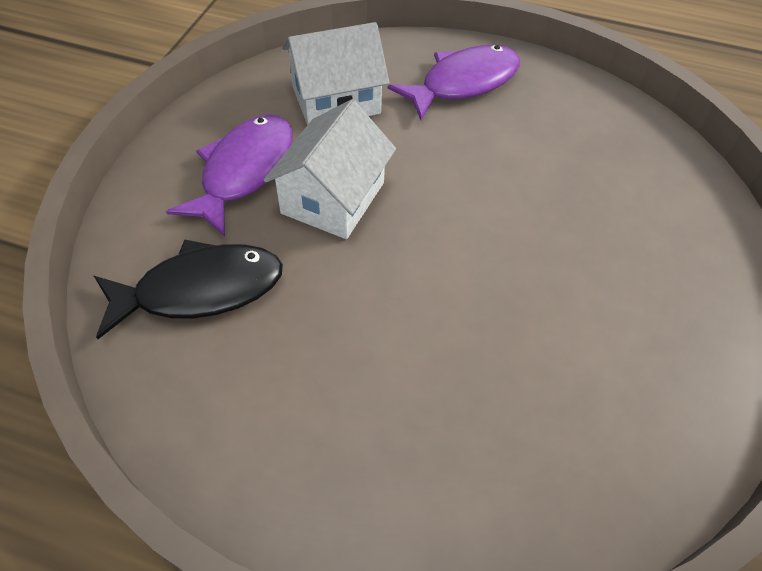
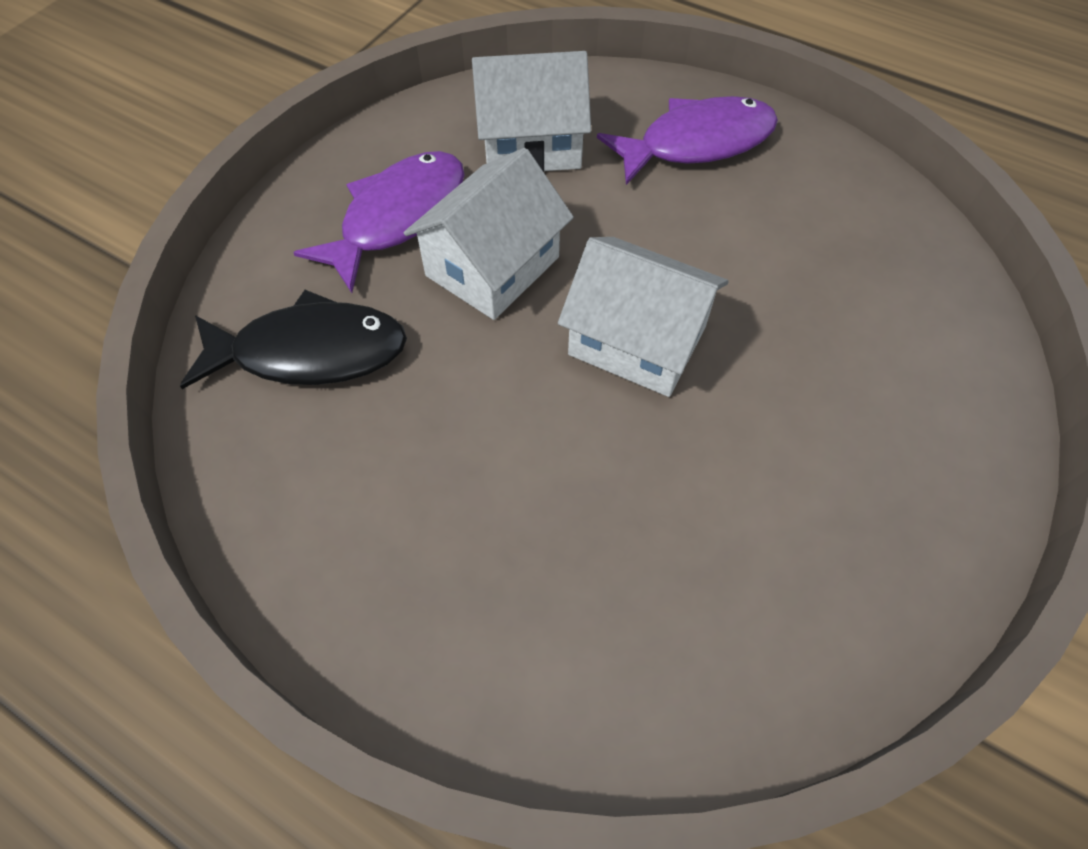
camera: 15 degrees right, 5 degrees up
none -> white house [558,237,729,397]

